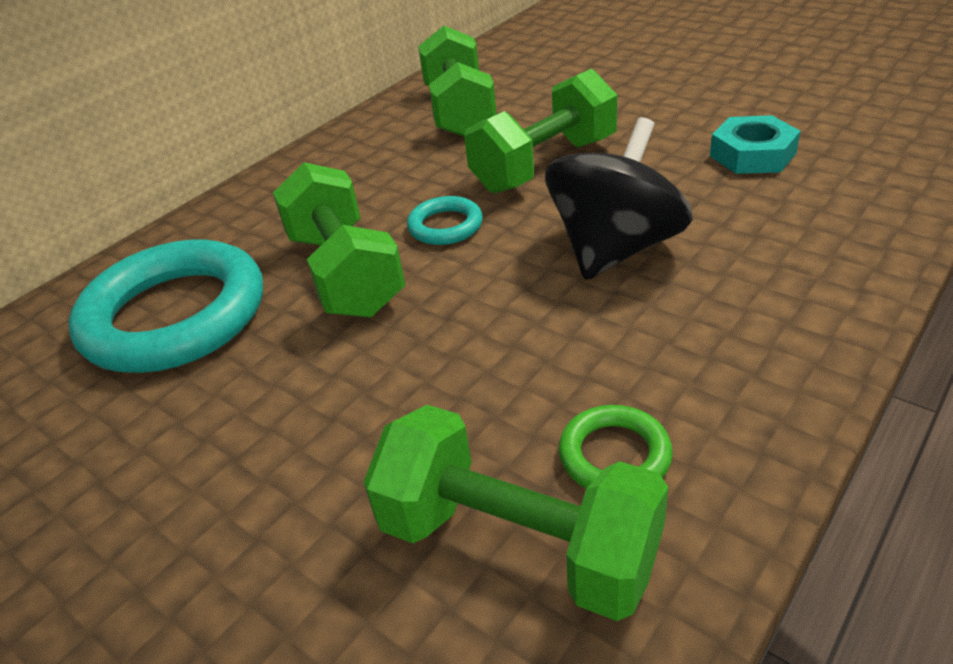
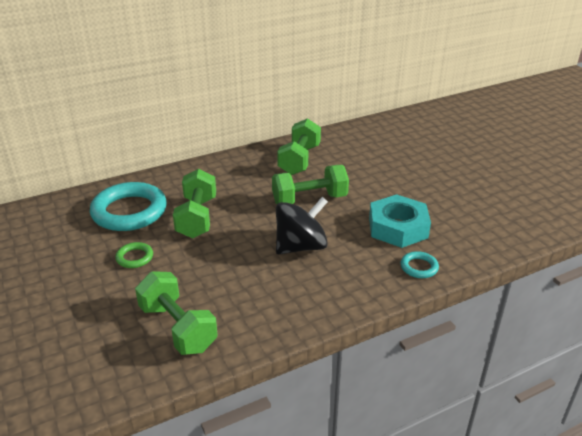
camera: 20 degrees right, 5 degrees down
turquoise ring [407,196,483,245] -> turquoise ring moved to [400,251,439,278]
green ring [559,405,673,489] -> green ring moved to [115,242,153,268]
turquoise nut [710,115,801,174] -> turquoise nut [369,194,431,248], size x1.60

